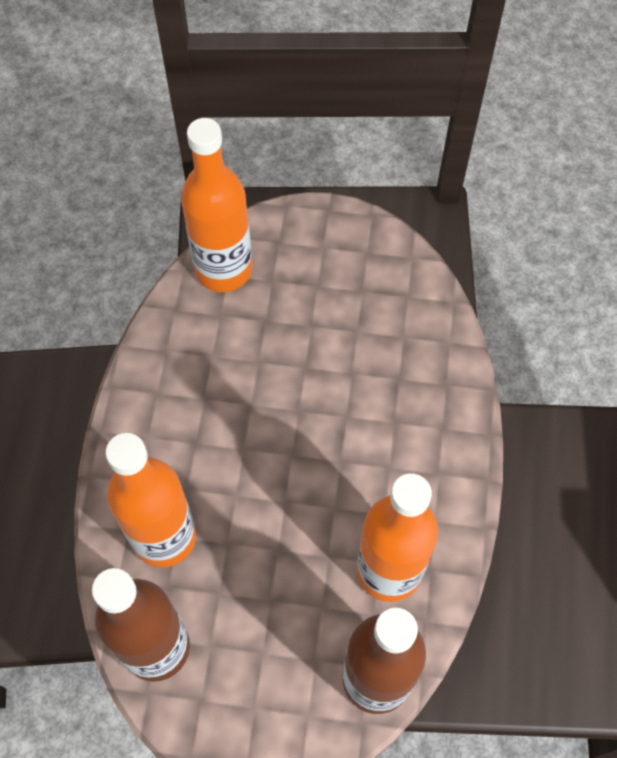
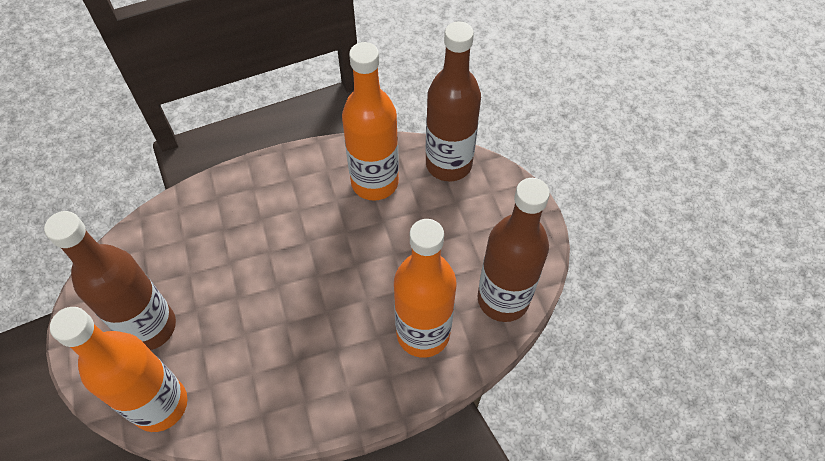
camera: 115 degrees left, 5 degrees down
none -> brown bottle [44,211,176,350]

